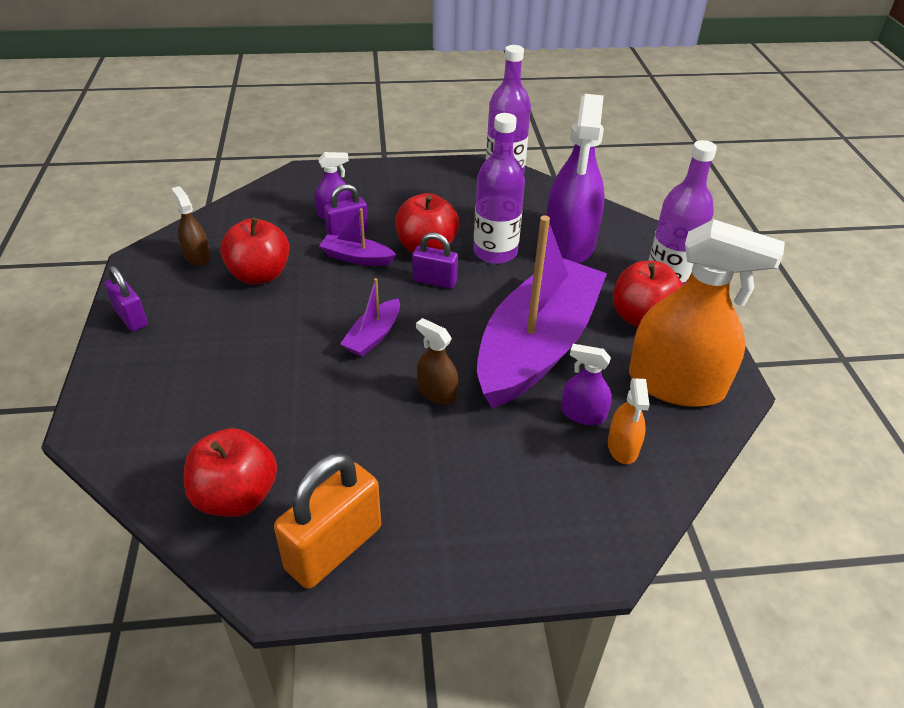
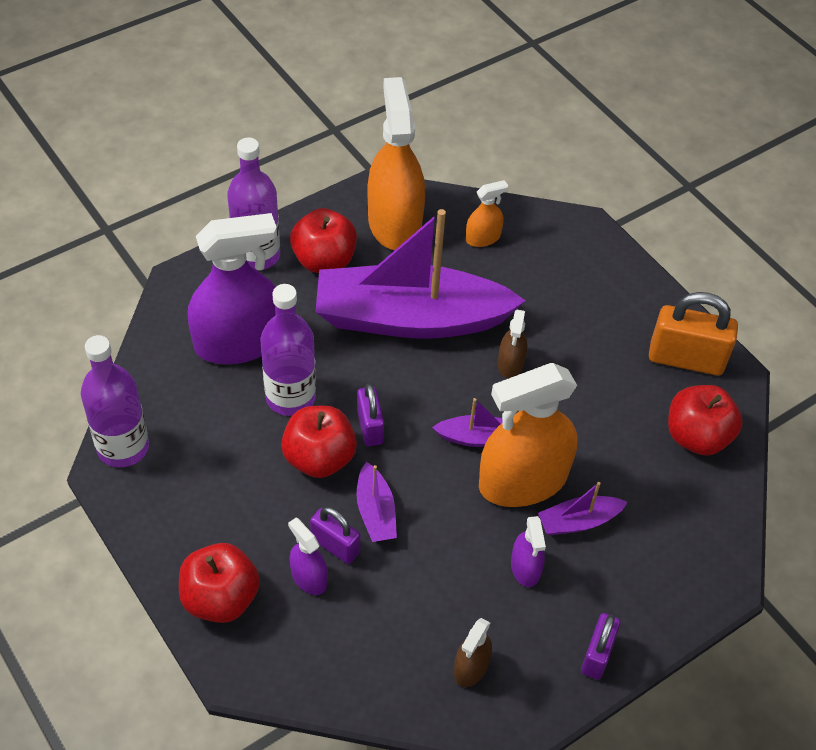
camera: 120 degrees left, 10 degrees up
red apple [220,217,290,284] -> red apple moved to [179,543,260,623]
purple spray bottle [561,344,612,425] -> purple spray bottle moved to [511,516,546,587]
none -> orange spray bottle [479,363,578,507]
none -> purple boat [538,482,628,536]

